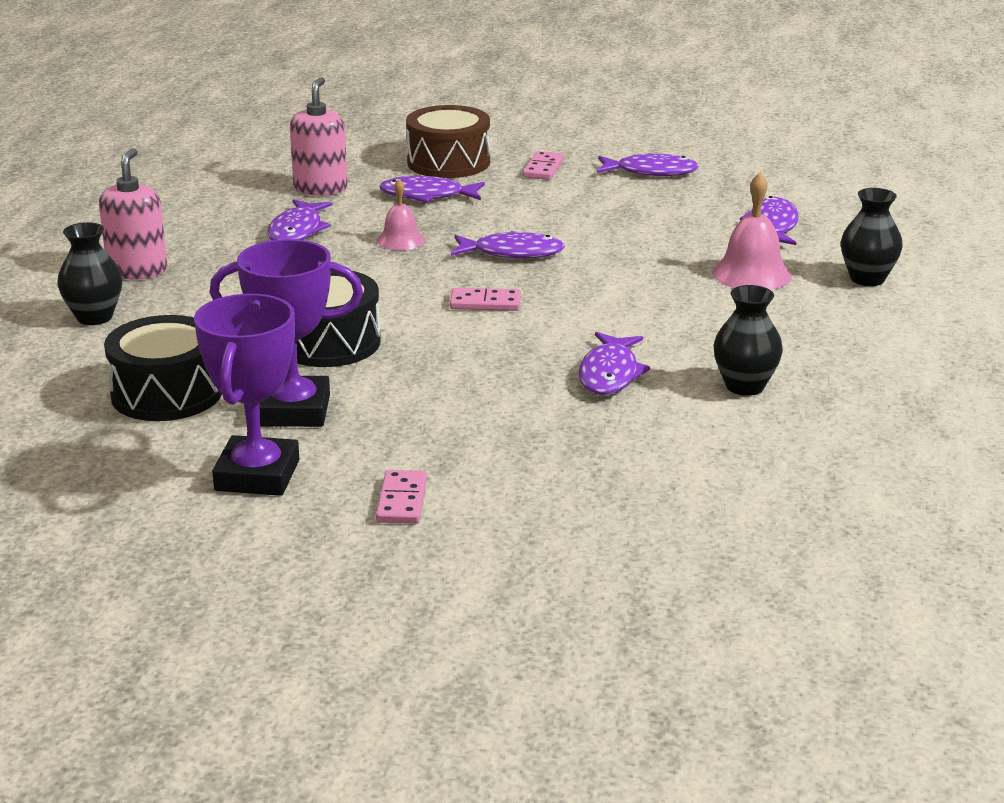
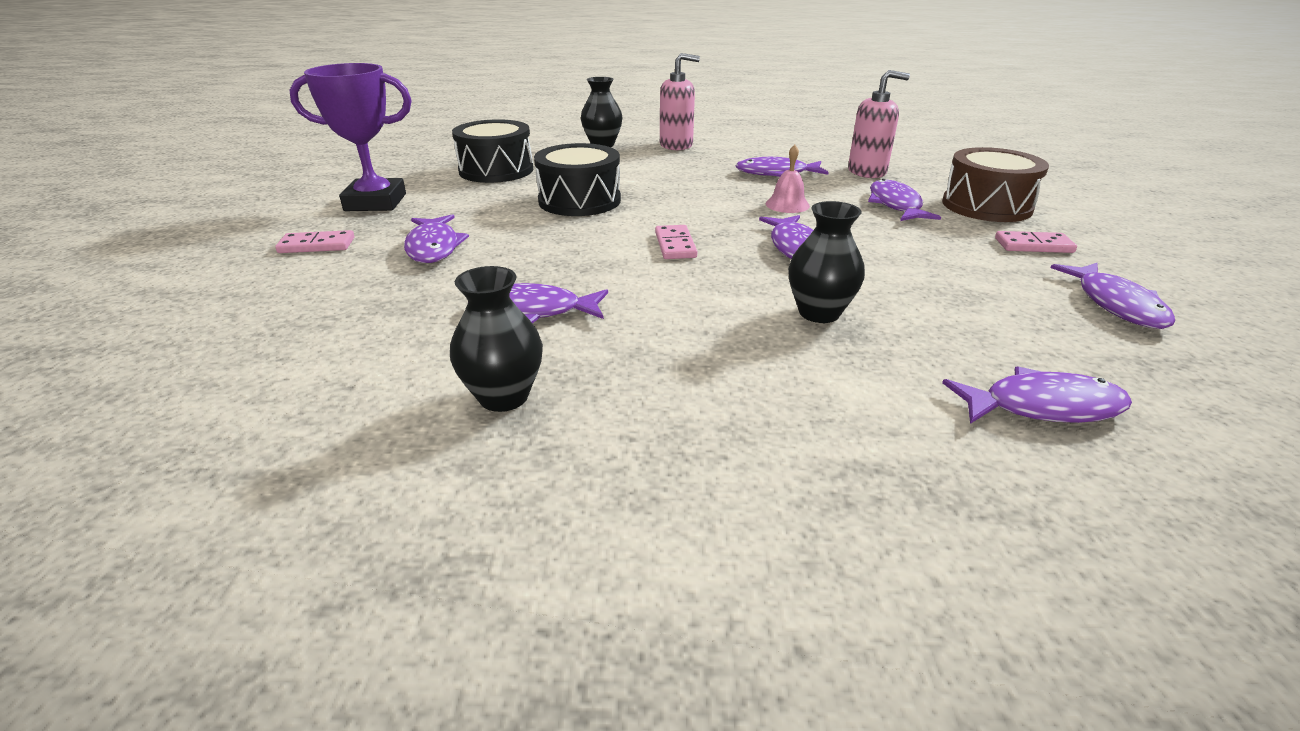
camera: 80 degrees right, 5 degrees up
purple trophy [210,239,363,427] -> none
pink bell [712,173,792,290] -> none
black vase [841,188,903,286] -> black vase moved to [788,201,865,323]
none -> purple fish [404,214,469,263]

